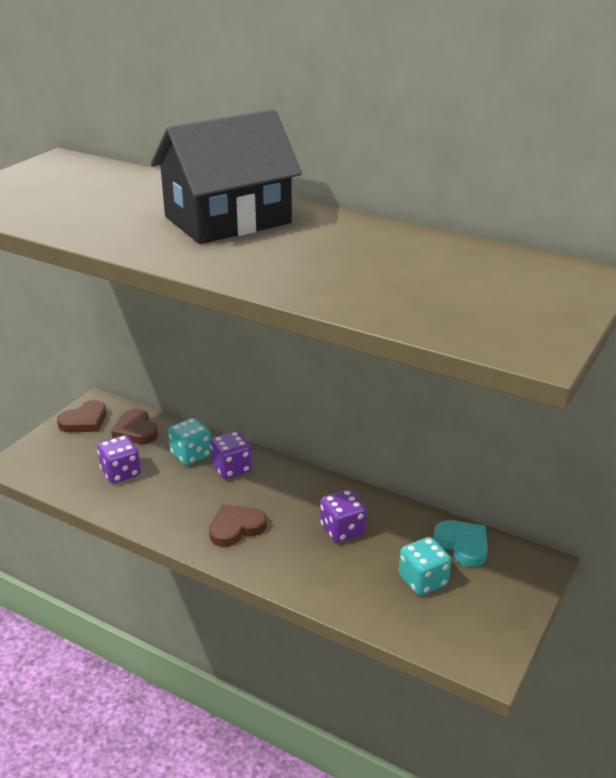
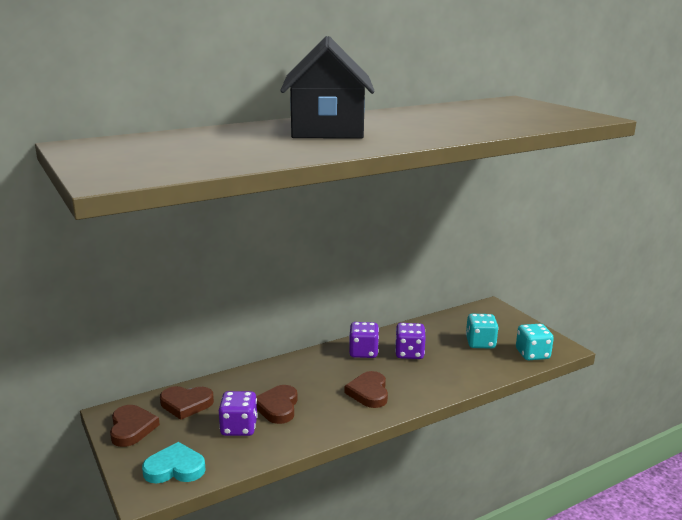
camera: 60 degrees left, 10 degrees down
turquoise dice [168,418,211,465] -> turquoise dice moved to [516,324,554,360]
purple dice [210,431,252,479] -> purple dice moved to [349,322,379,358]
turquoise heart [434,520,488,567] -> turquoise heart moved to [142,442,206,483]
none -> brown heart [256,385,298,424]

